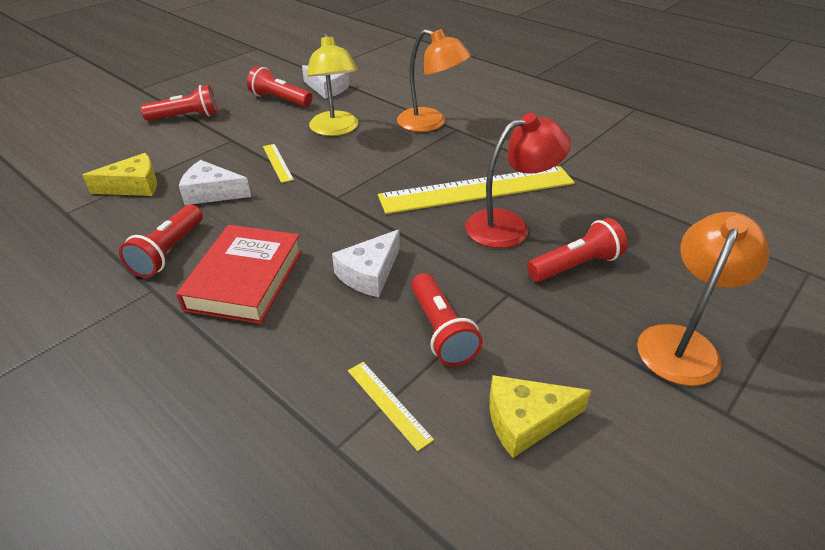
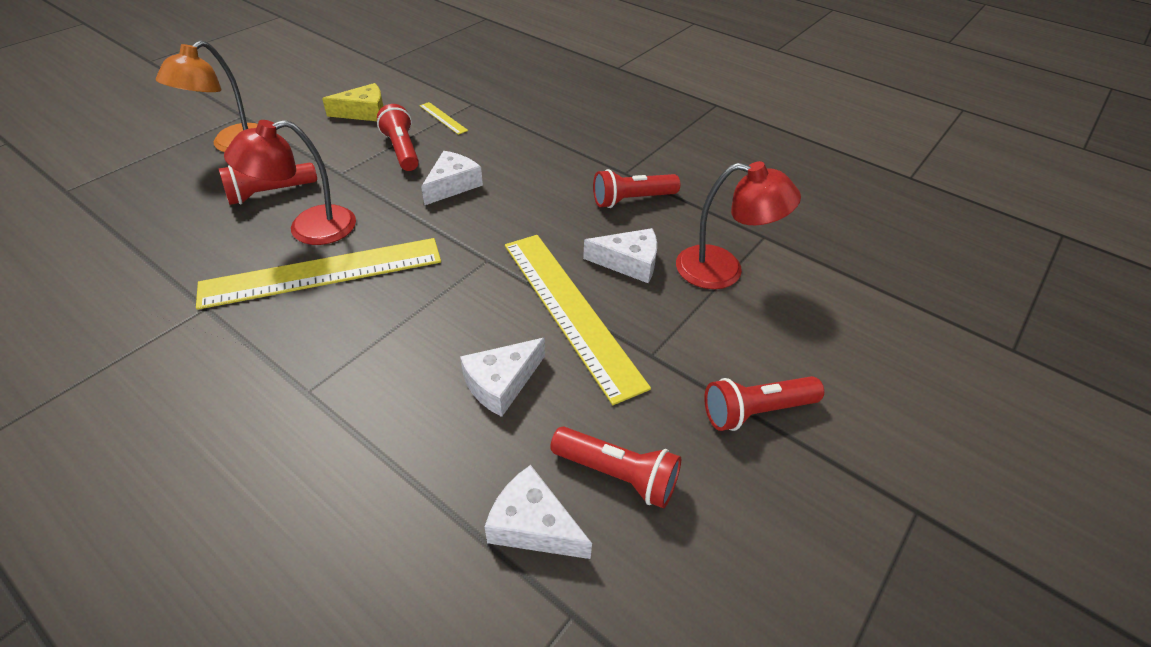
camera: 175 degrees right, 5 degrees up
yellow cheese [82,153,157,196] -> red lamp [676,161,801,289]
red flashlight [119,205,203,278] -> red flashlight turned 120 degrees counterclockwise [593,169,680,208]
red book [176,225,302,324] -> none
yellow ruler [263,144,294,183] -> yellow ruler [505,235,651,405], size x2.45
yellow lamp [307,33,358,136] -> white cheese [460,338,545,417]
orange lamp [397,29,471,132] -> none

